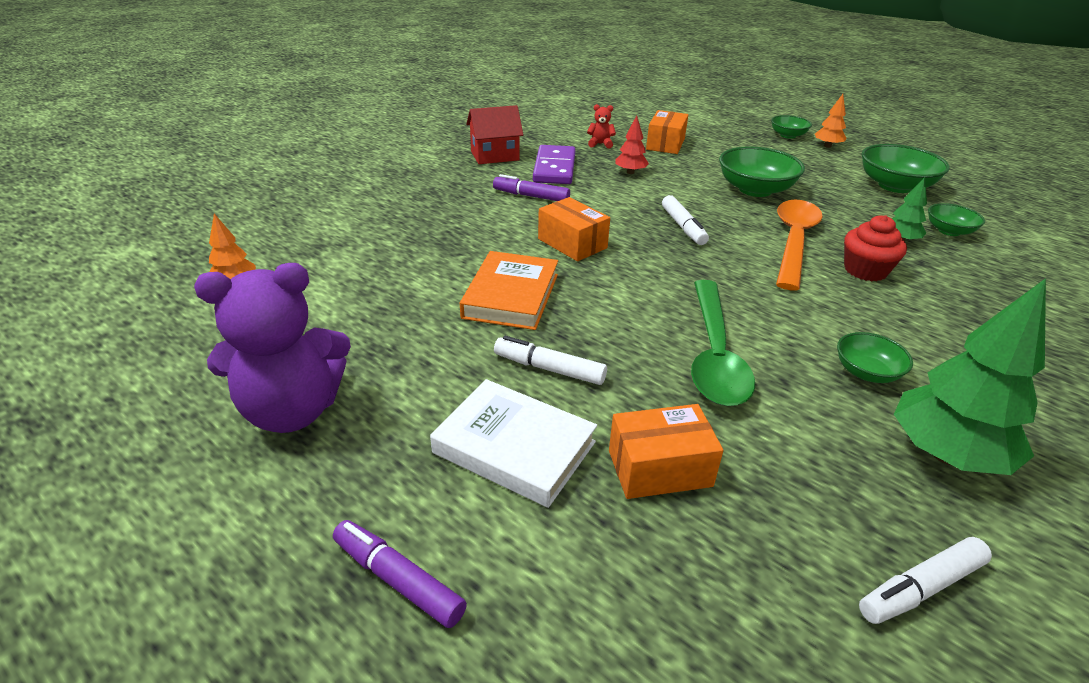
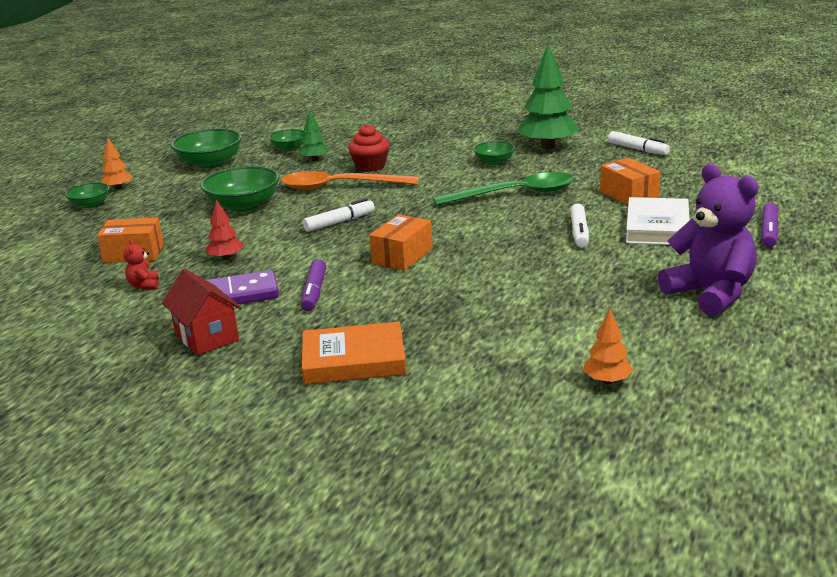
camera: 105 degrees left, 10 degrees down
orange book [460,251,558,330] -> orange book moved to [302,322,407,384]

